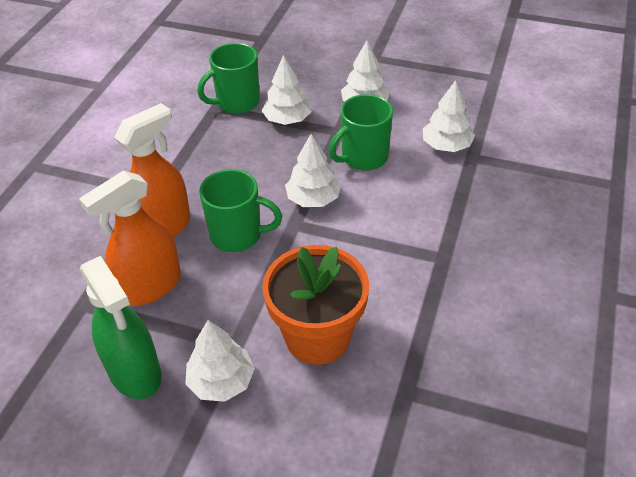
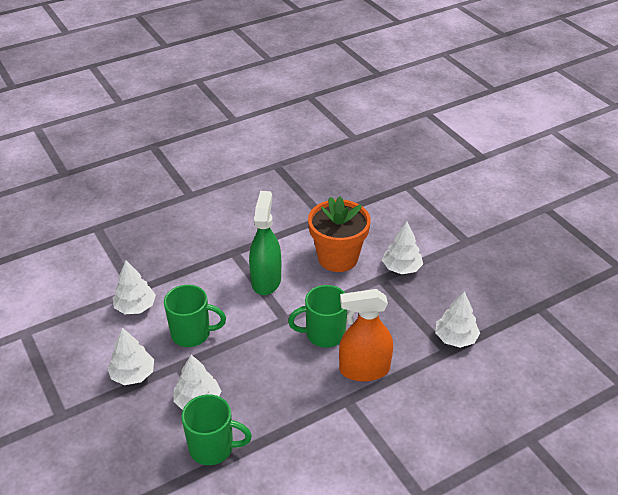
camera: 140 degrees left, 5 degrees down
orange spray bottle [79,171,181,306] -> none
green spray bottle [80,256,162,399] -> green spray bottle moved to [249,191,281,295]
green mug [199,169,282,252] -> green mug turned 60 degrees counterclockwise [288,285,348,348]
white tree [285,134,341,207] -> white tree moved to [435,291,480,348]

